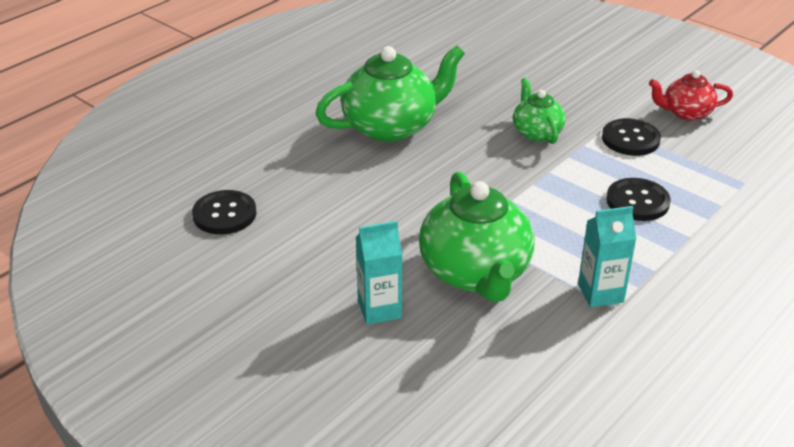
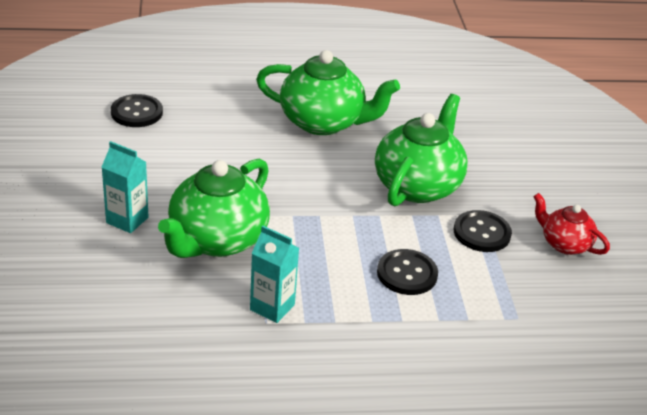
camera: 40 degrees right, 0 degrees up
green teapot [513,78,566,144] -> green teapot [375,94,467,206], size x1.82

